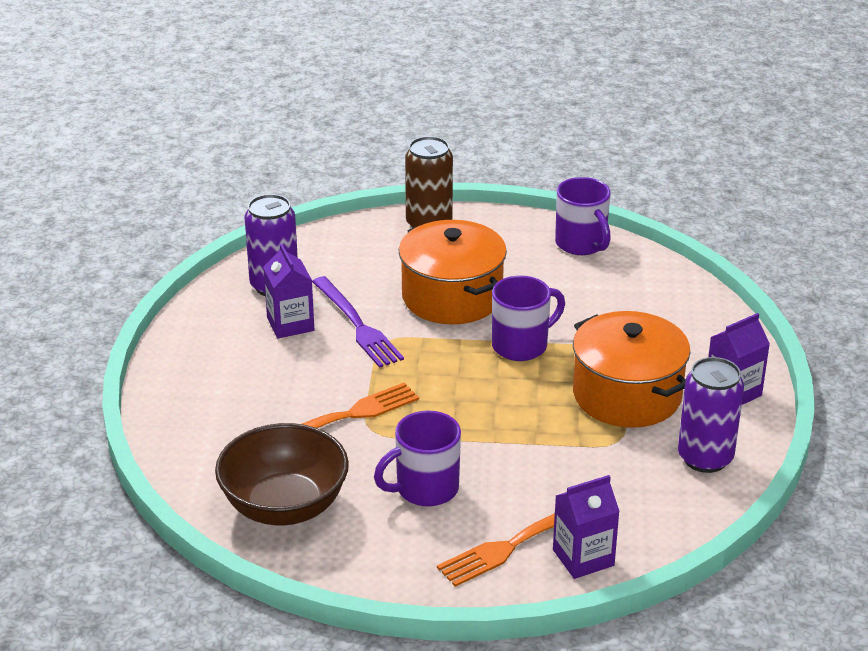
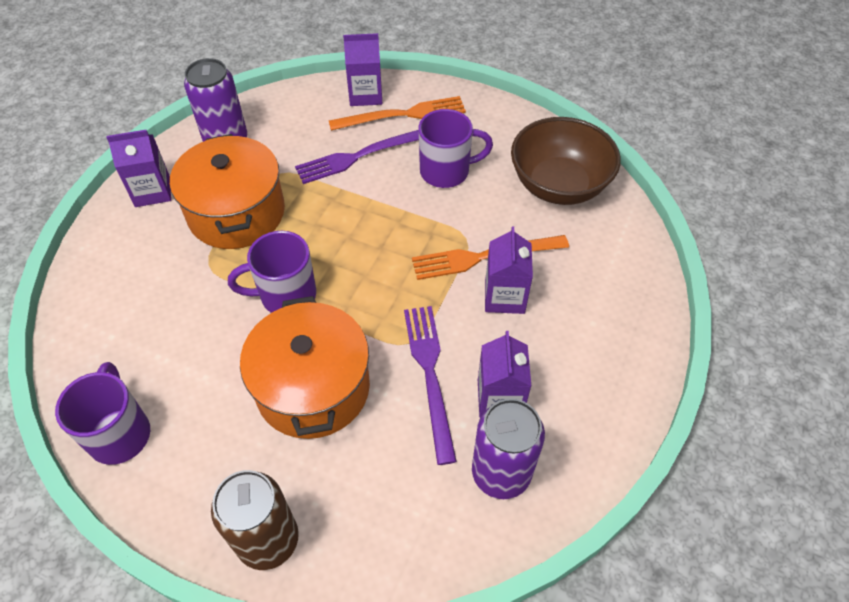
camera: 160 degrees left, 20 degrees up
none -> purple fork [295,130,419,184]
none -> purple carton [485,226,533,314]

